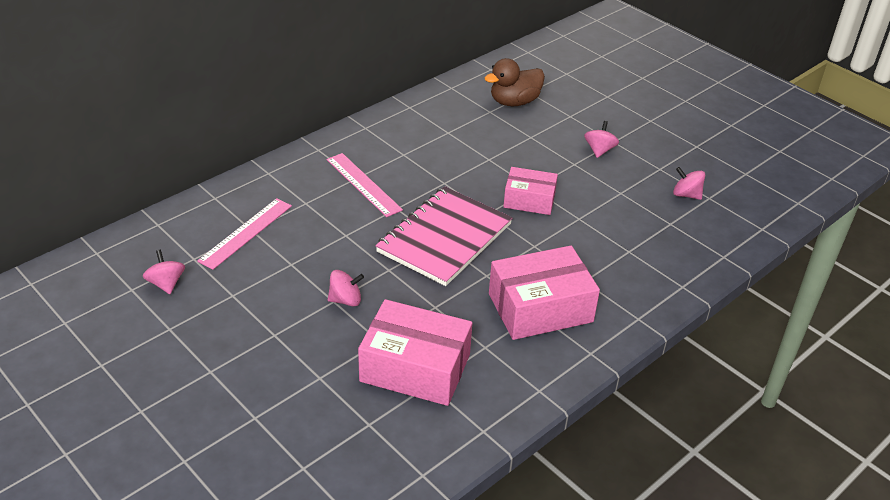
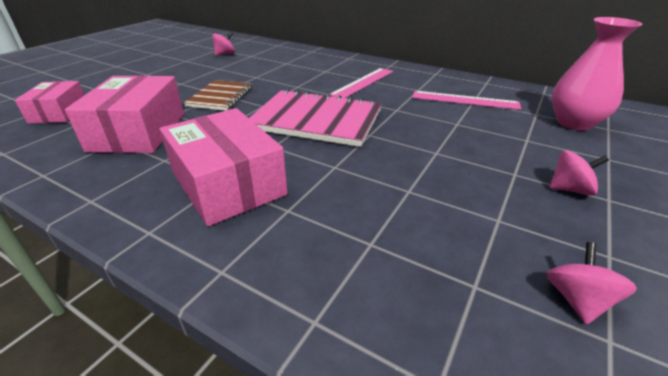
camera: 75 degrees right, 5 degrees down
pink ruler [197,198,292,270] -> pink ruler moved to [413,91,521,110]
pink spinning top [328,270,364,306] -> brown notebook [184,80,252,111]
brown duck [485,58,545,106] -> pink vase [552,17,642,131]
pink box [503,167,558,215] -> pink box moved to [15,81,84,124]

